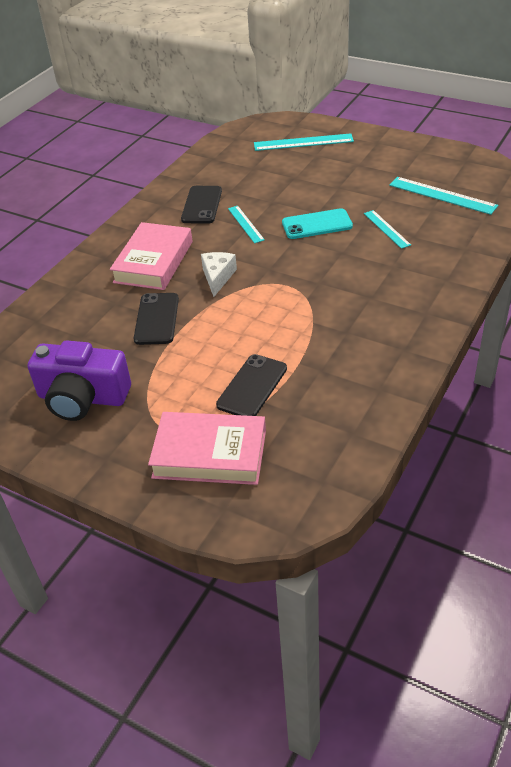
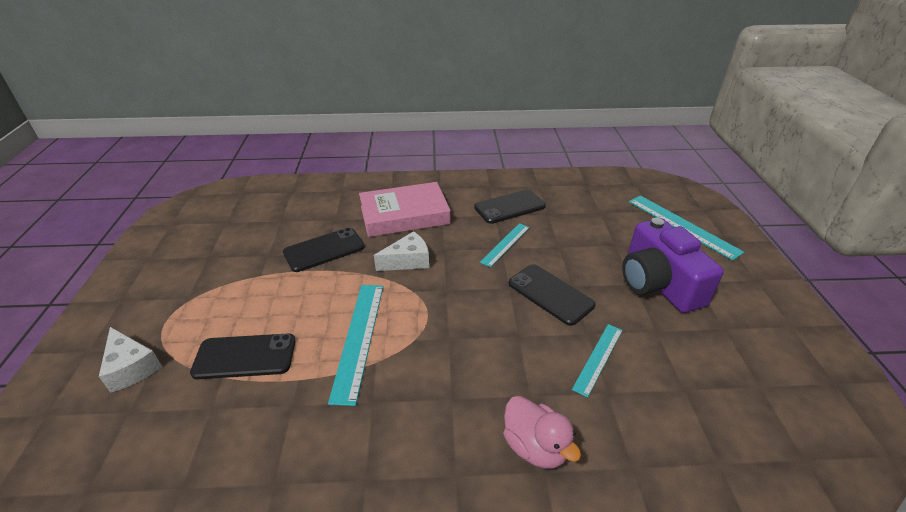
camera: 55 degrees right, 5 degrees down
purple camera [28,340,131,421] -> purple camera moved to [622,218,724,313]
pink book [148,412,266,485] -> white cheese [99,327,162,393]
turquoise phone [282,208,353,239] -> black phone [509,264,596,326]
turquoise ruler [389,177,498,215] -> turquoise ruler moved to [328,285,383,406]
none -> pink duck [503,396,581,469]

